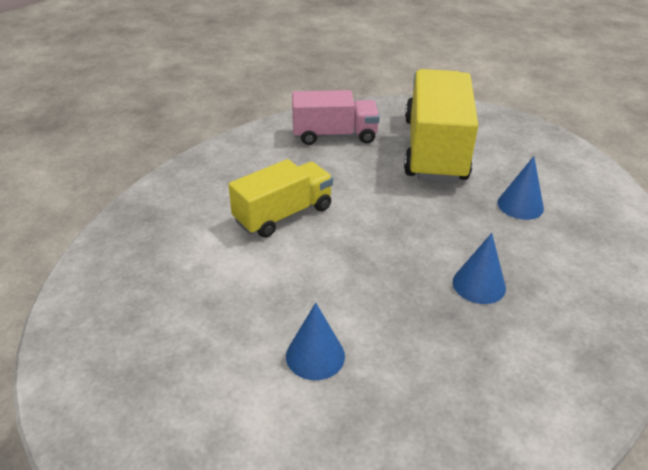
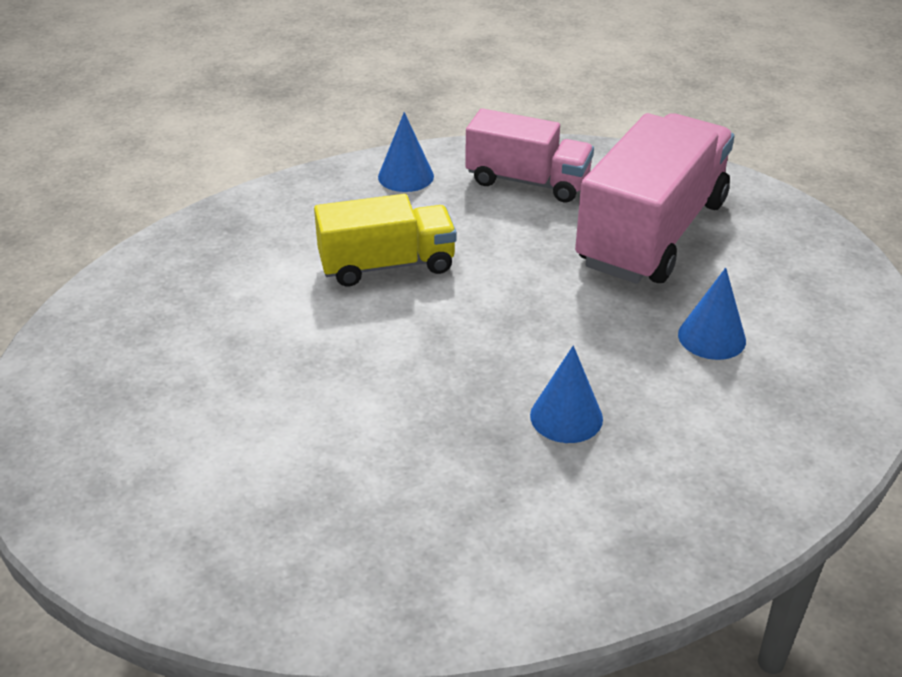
camera: 25 degrees right, 0 degrees up
blue cone [286,303,345,380] -> blue cone moved to [378,112,434,192]
yellow truck [404,69,478,183] -> pink truck [575,113,734,284]

